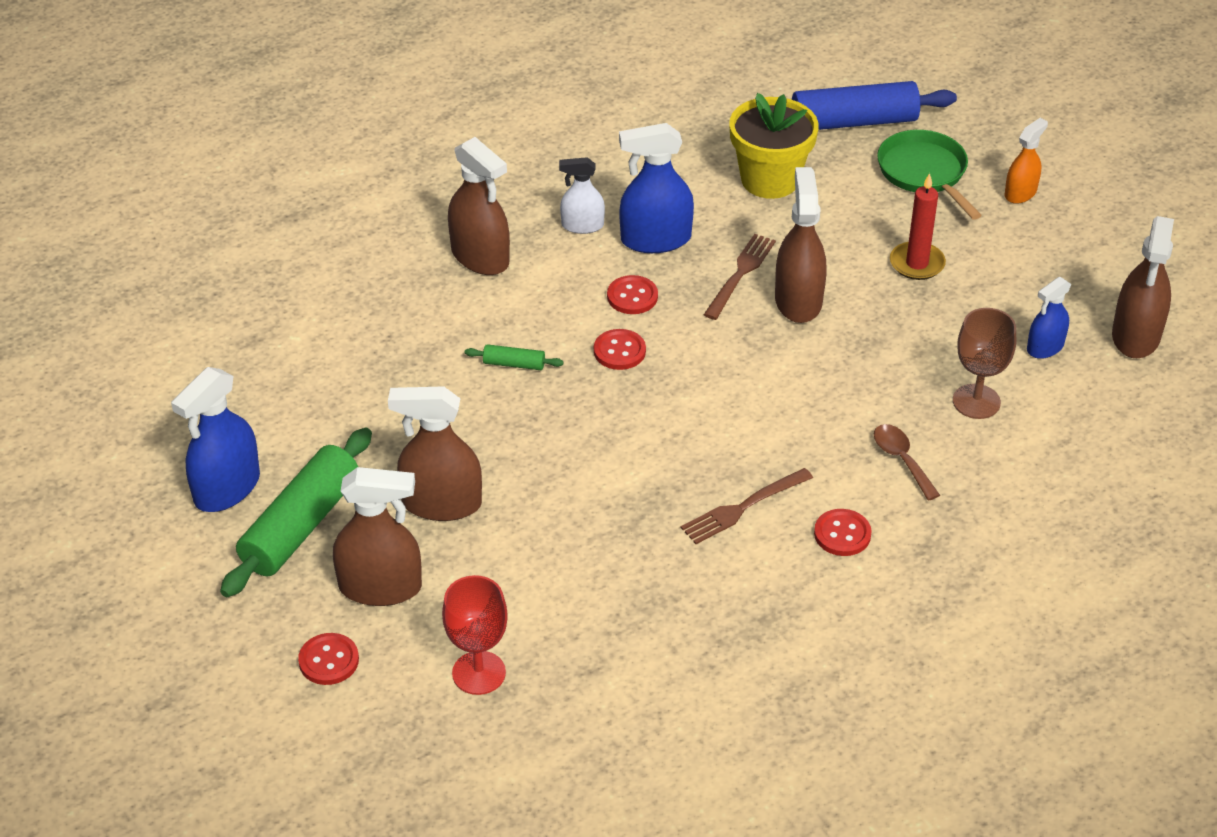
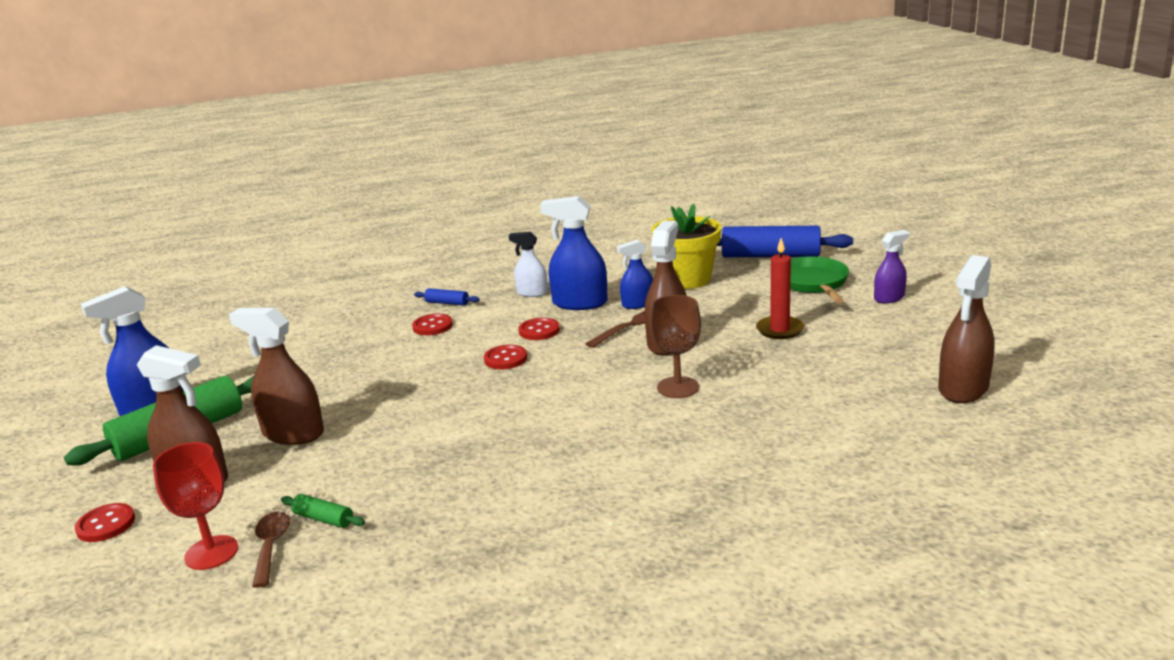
camera: 20 degrees right, 20 degrees down
brown spray bottle [448,137,510,275] -> blue rolling pin [414,288,480,306]
green rolling pin [465,344,563,370] -> green rolling pin moved to [281,494,365,528]
brown fork [681,468,813,544] -> none
red button [814,509,872,556] -> red button moved to [412,314,453,335]
brown spoon [874,424,940,501] -> brown spoon moved to [252,512,290,588]
brown goblet [953,308,1016,419] -> brown goblet moved to [650,295,701,398]
orange spray bottle [1005,118,1048,204] -> purple spray bottle [874,230,909,304]
blue spray bottle [1027,277,1071,359] -> blue spray bottle moved to [617,240,653,309]

